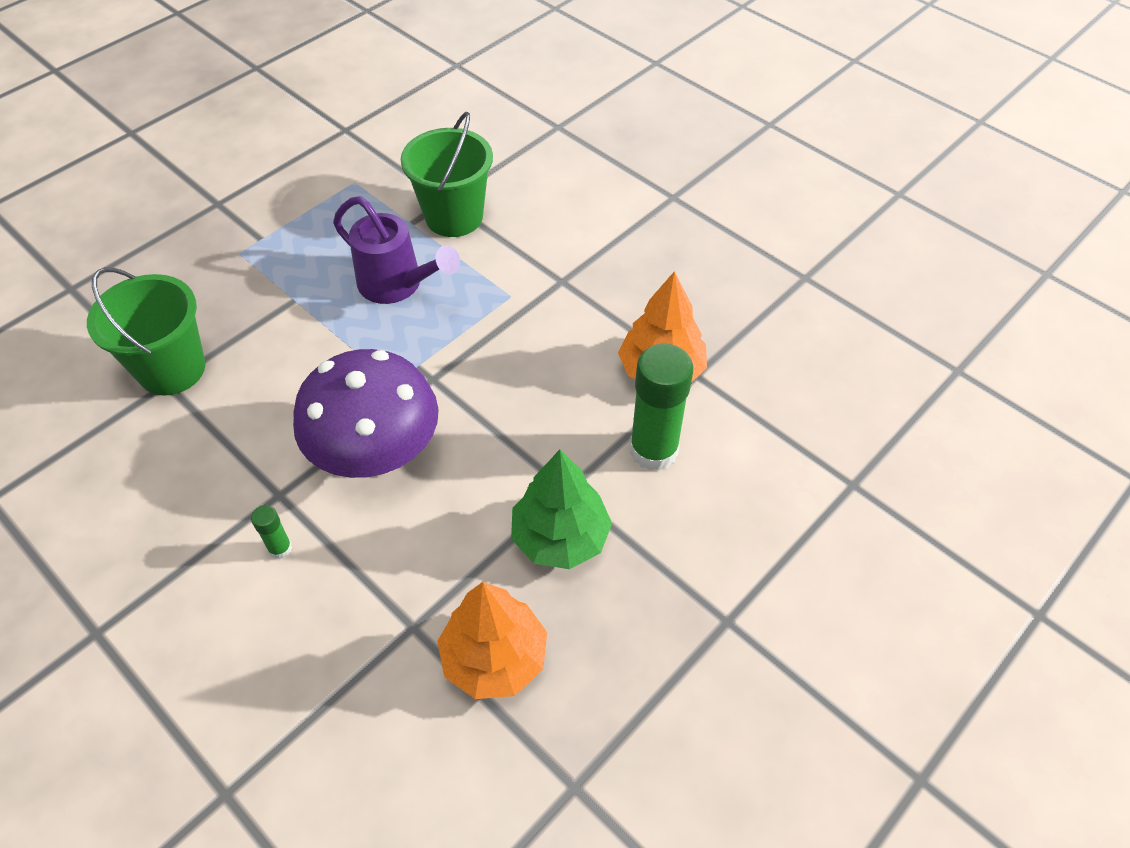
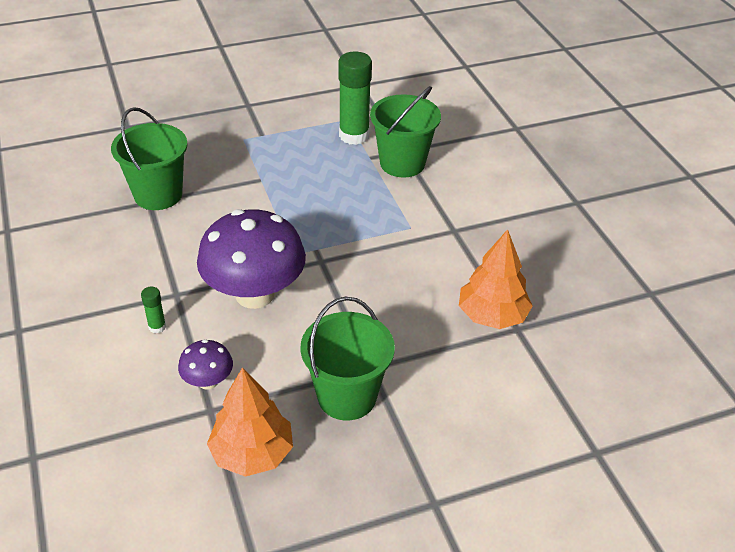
camera: 25 degrees right, 10 degrees down
purple watering can [333,196,460,304] -> none
green tree [511,450,612,569] -> green bucket [301,297,395,420]
green glue stick [630,344,693,471] -> green glue stick moved to [338,51,372,145]
none -> purple mushroom [178,339,233,390]

